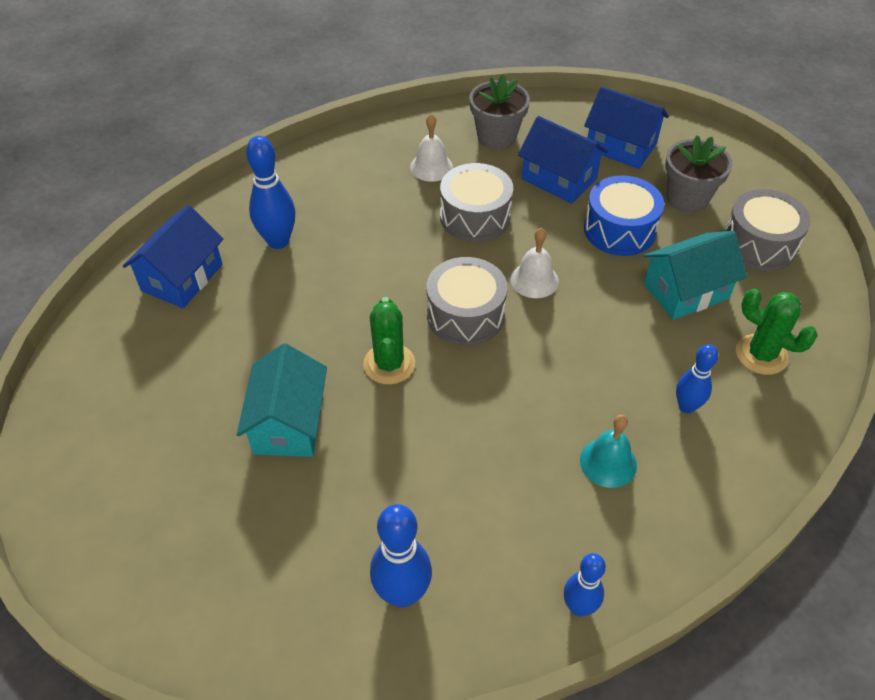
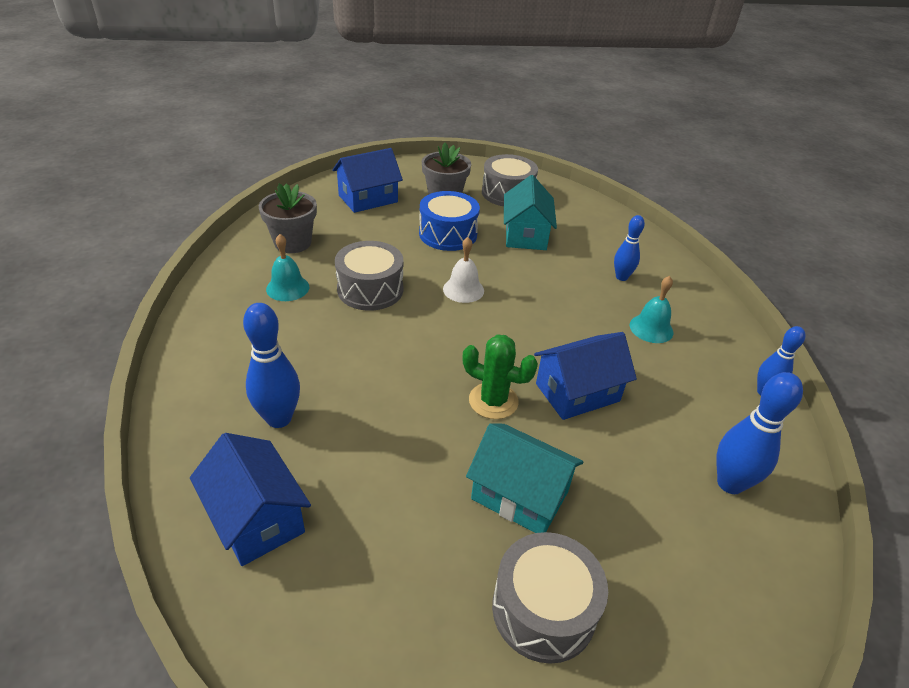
camera: 65 degrees left, 10 degrees down
white bell [410,114,453,182] -> turquoise bell [266,234,309,301]
grey drum [427,257,508,346] -> grey drum moved to [492,532,608,664]
blue house [518,116,608,204] -> blue house moved to [534,332,637,420]
green cactus [736,289,818,375] -> none

